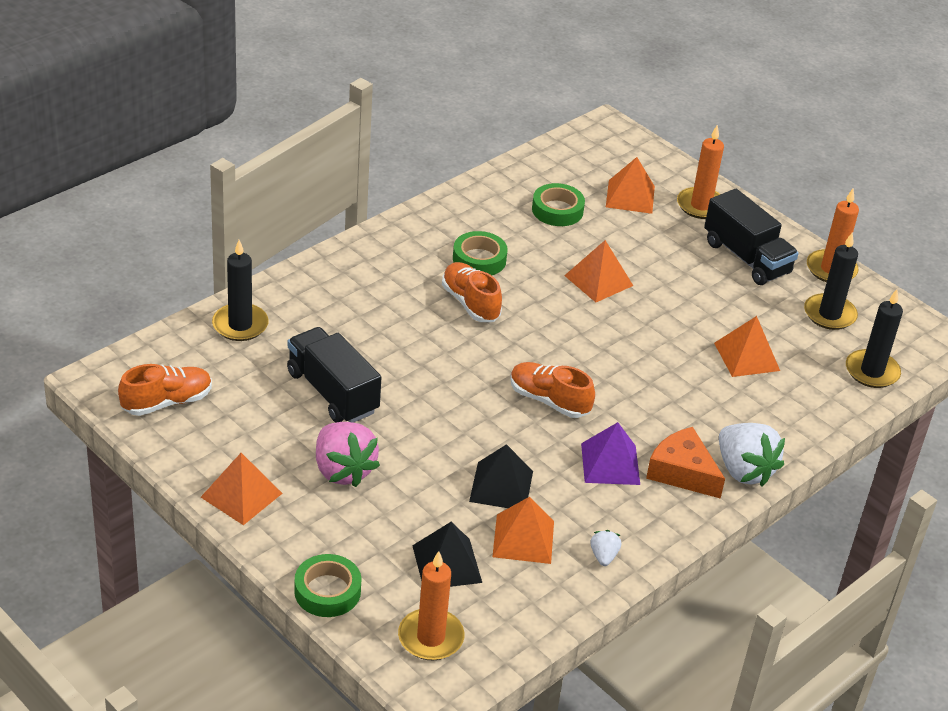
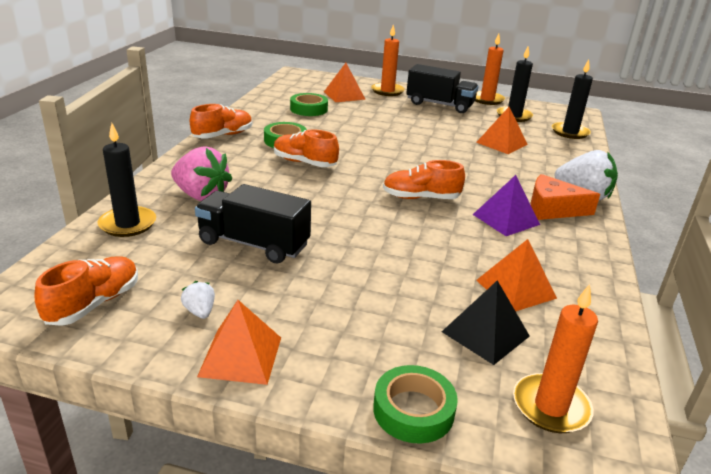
camera: 30 degrees left, 10 degrees down
pink strawberry [316,422,380,487] -> pink strawberry moved to [171,147,232,201]
black pyramid [469,444,533,508] -> none
orange pyramid [564,240,633,302] -> none
white strawberry [590,530,621,566] -> white strawberry moved to [181,281,215,319]
none -> orange shoe [190,104,253,139]

